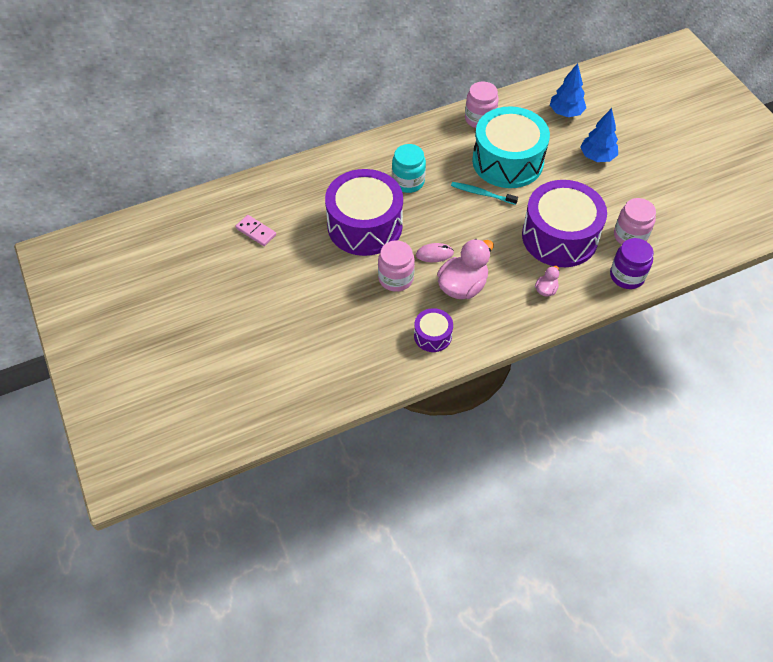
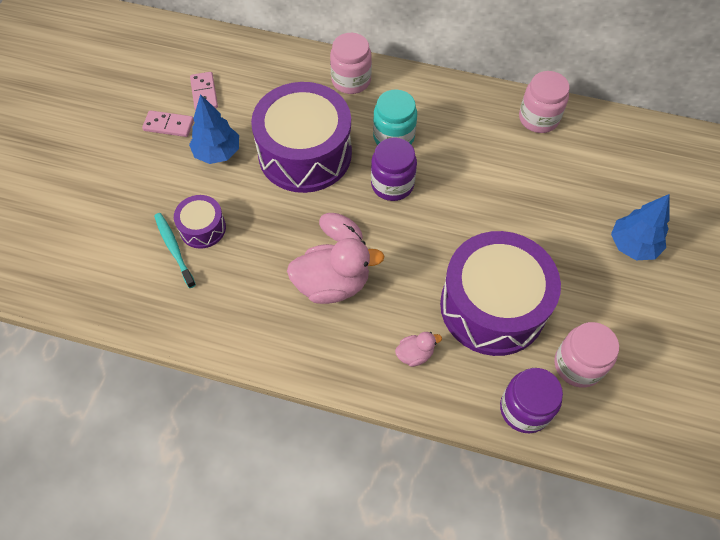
camera: 40 degrees right, 5 degrees up
pink jar [378,240,415,292] -> pink jar moved to [330,33,372,94]
purple drum [414,308,453,352] -> purple drum moved to [174,195,226,249]
turquoise toothbrush [451,182,518,205] -> turquoise toothbrush moved to [154,213,196,288]
turquoise drum [472,106,550,188] -> none
blue tree [550,63,586,117] -> blue tree moved to [189,94,239,164]
none -> pink domino [142,110,194,137]
none -> purple jar [371,137,417,201]

